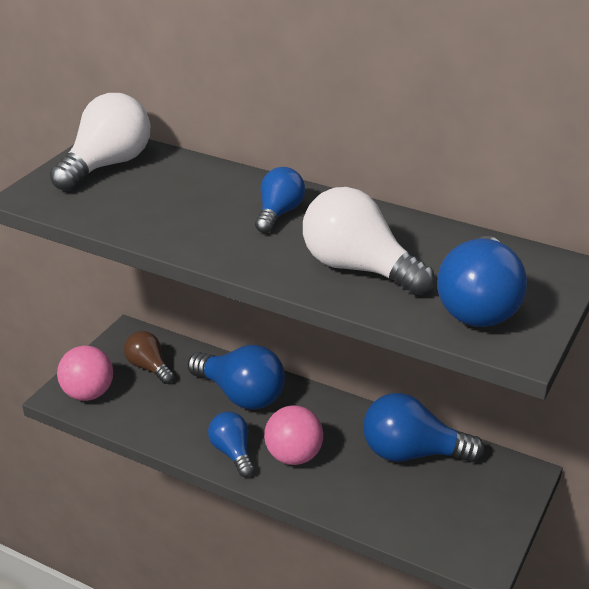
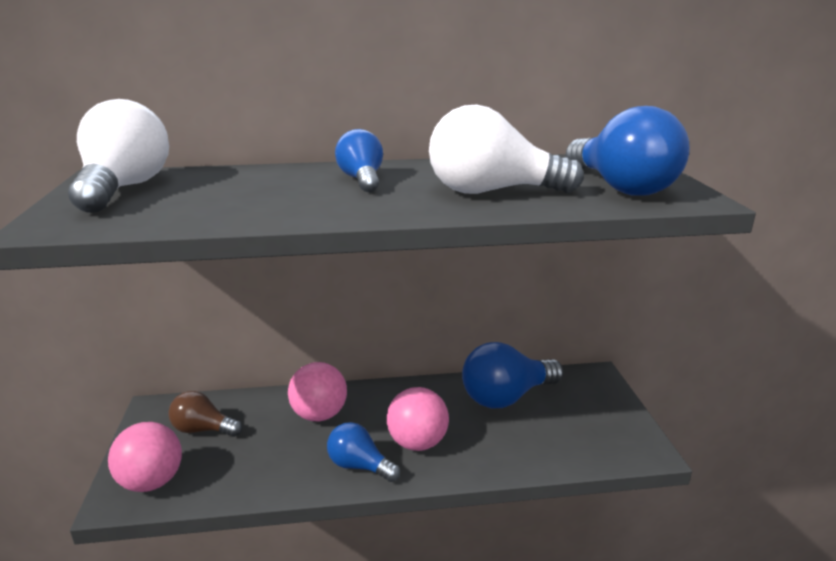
camera: 35 degrees left, 10 degrees down
blue light bulb [187,345,285,409] -> pink ball [288,362,347,421]

